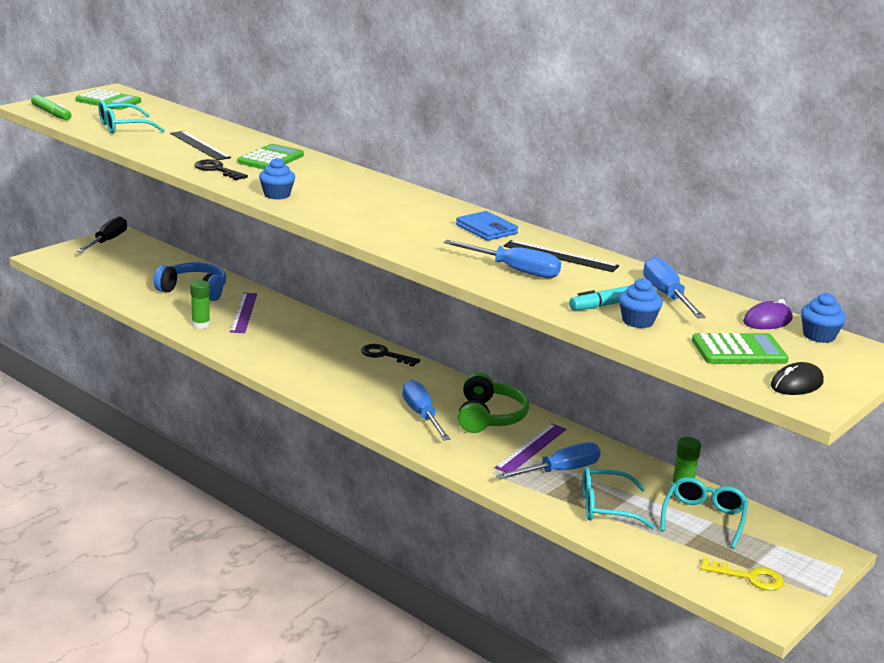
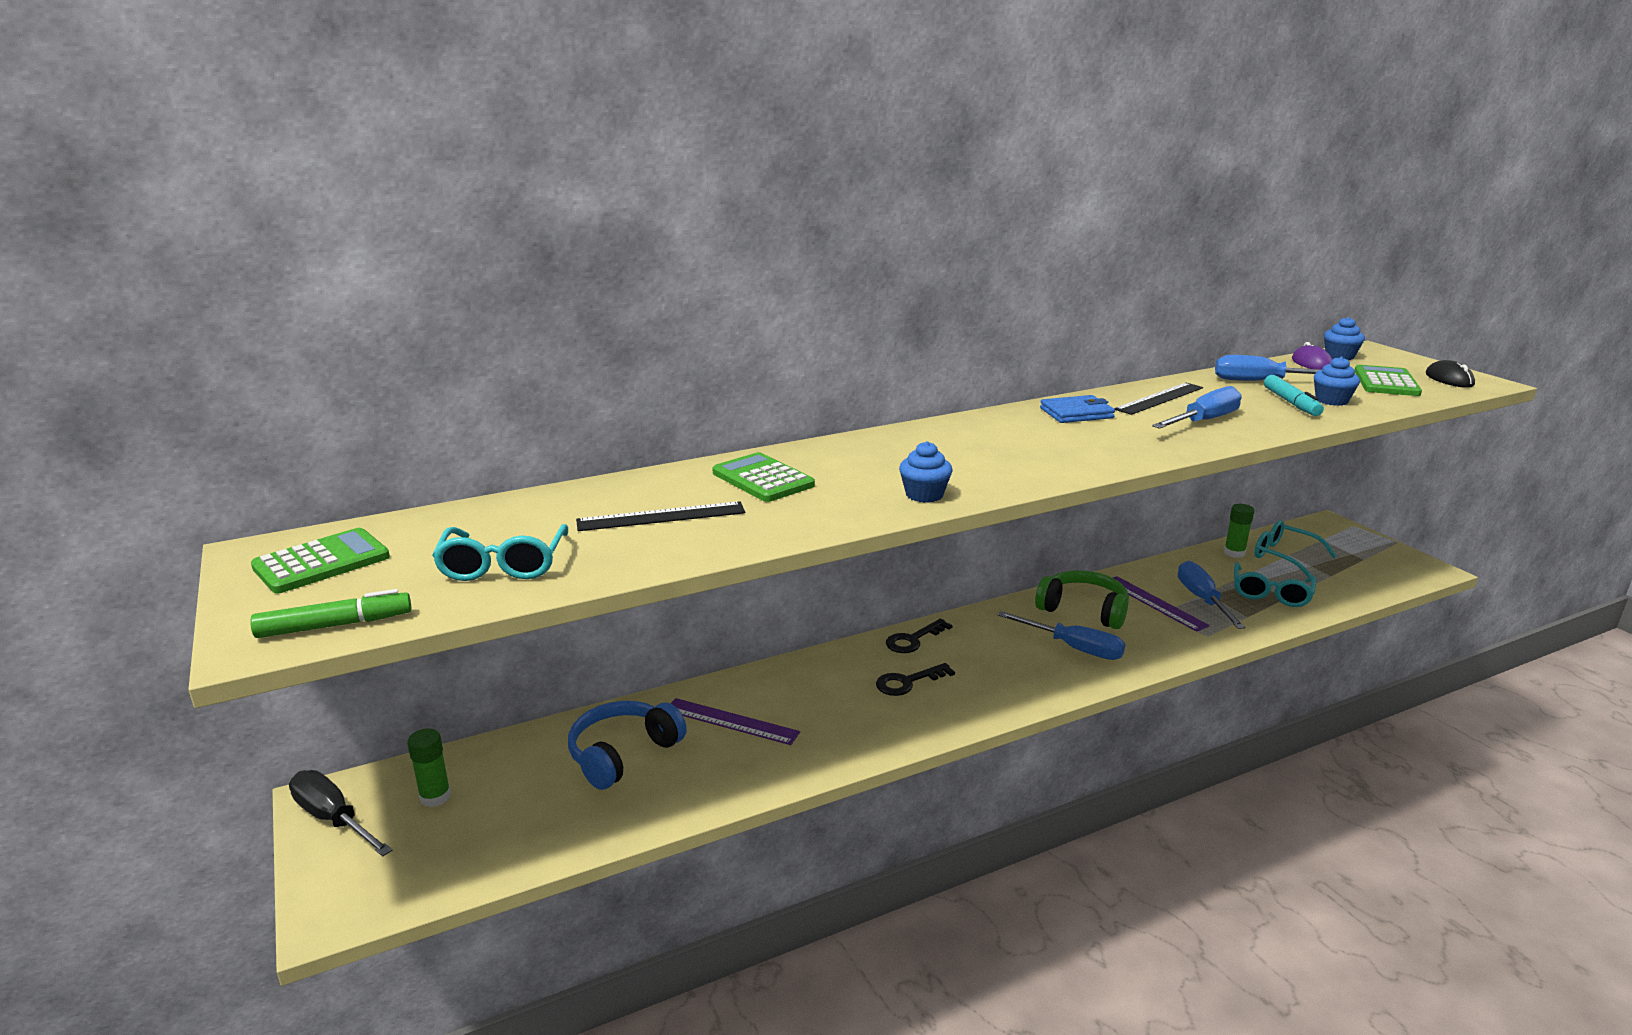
camera: 65 degrees left, 0 degrees up
green glue stick [190,280,210,329] -> green glue stick moved to [407,729,451,807]
black key [194,159,248,180] -> black key moved to [876,663,955,696]
blue screwdriver [402,380,450,441] -> blue screwdriver turned 150 degrees counterclockwise [998,611,1125,660]
yellow key [700,558,784,591] -> none

